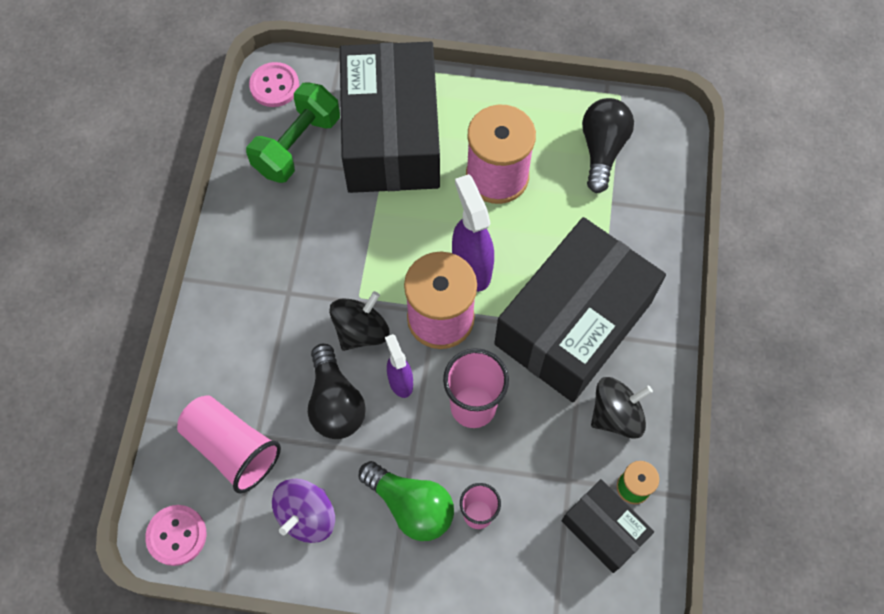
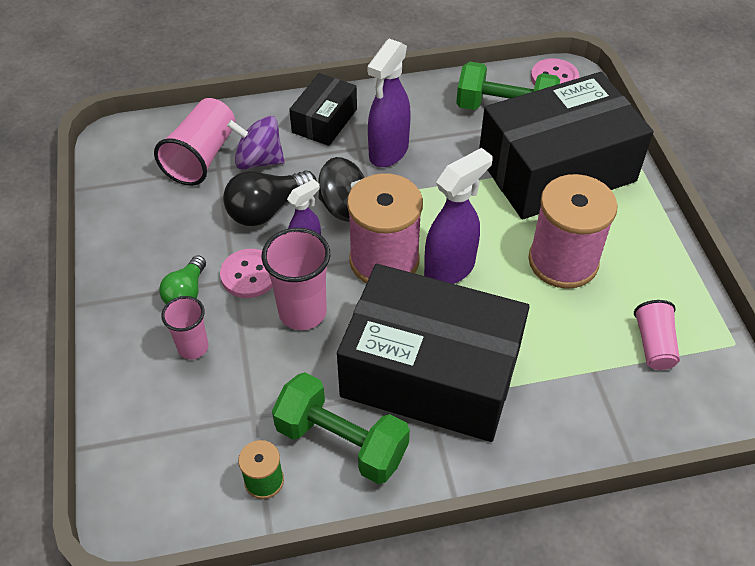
camera: 70 degrees right, 15 degrees down
pink button [145,505,206,566] -> pink button moved to [220,249,273,298]
purple spinning top [272,479,335,543] -> purple spinning top moved to [227,116,285,170]
green light bulb [359,461,454,541] -> green light bulb [159,255,206,304], size x0.65
black box [562,479,654,573] -> black box moved to [289,73,357,146]
black light bulb [582,98,634,193] -> pink cup [634,300,680,370]
black spinning top [591,377,653,439] -> green dumbbell [272,372,410,484]
none -> purple spray bottle [367,39,411,167]

